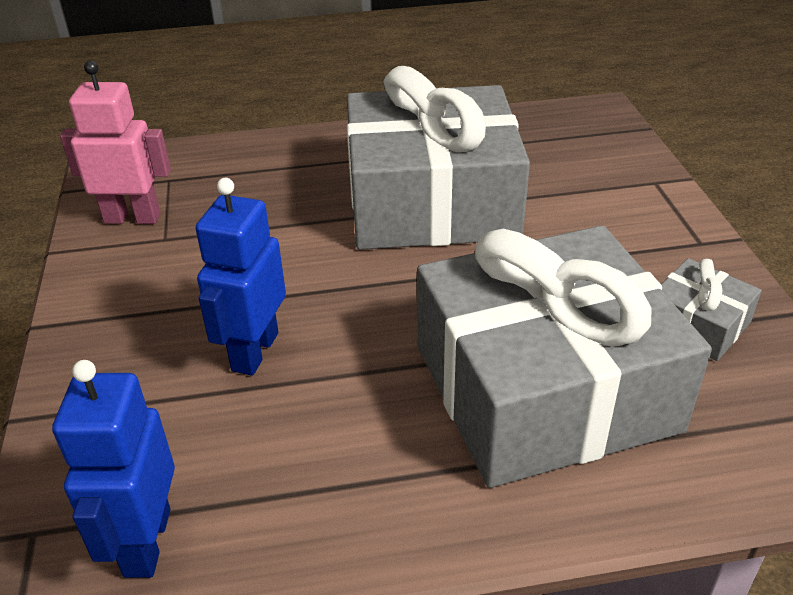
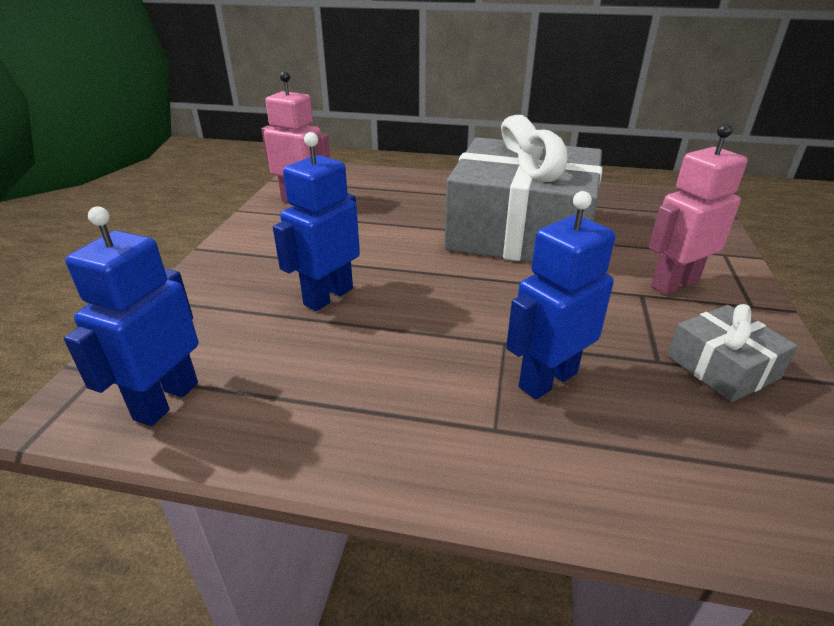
camera: 20 degrees right, 5 degrees down
grey gift [417,225,712,488] -> blue robot [506,191,615,399]
none -> pink robot [648,124,748,295]

